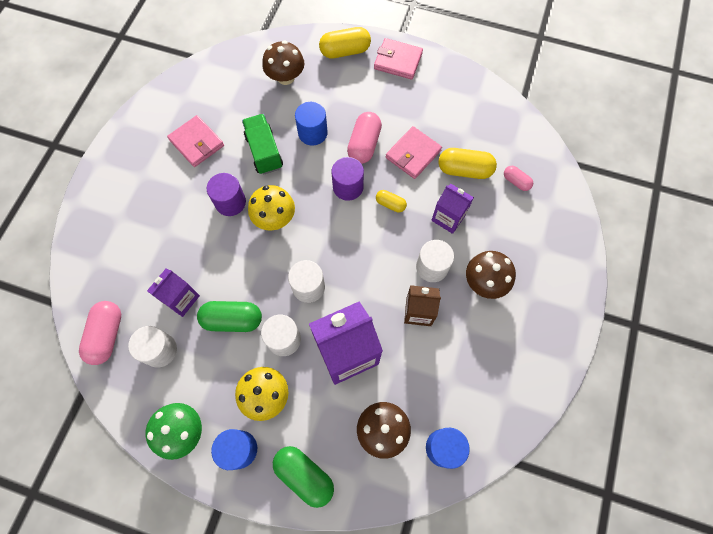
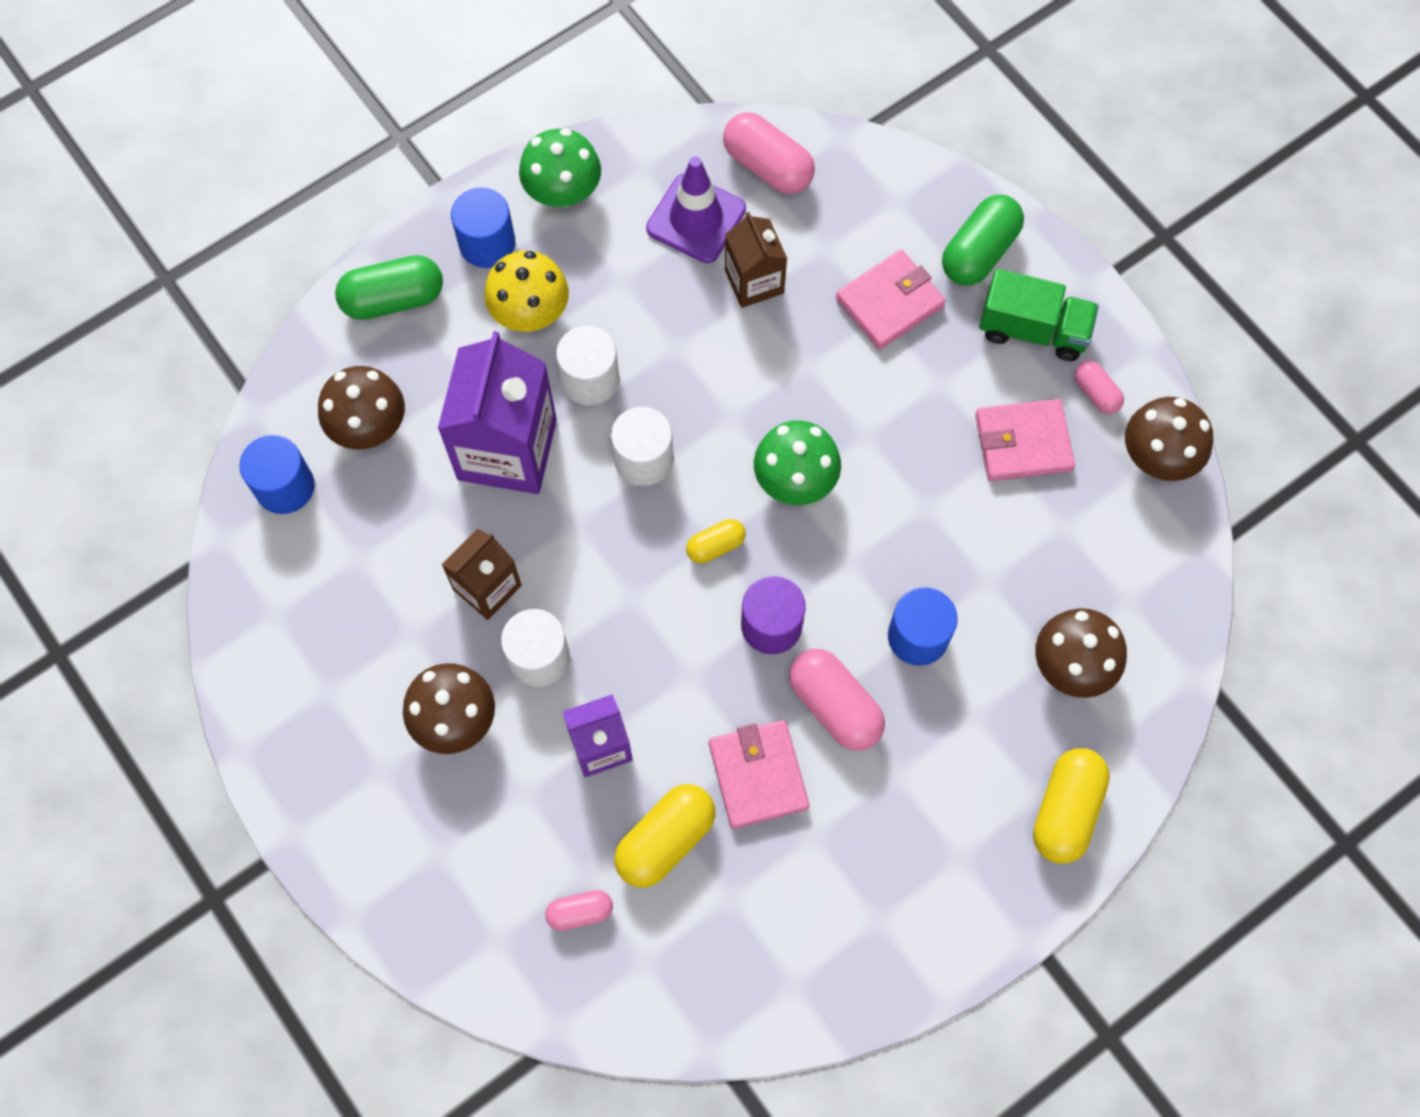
camera: 125 degrees right, 0 degrees up
white cylinder [128,326,177,368] -> purple traffic cone [646,156,746,263]
purple carton [147,269,200,317] -> brown carton [725,212,787,308]
green capsule [197,301,262,332] -> green capsule moved to [942,195,1024,285]
purple cylinder [207,173,246,216] -> none
green truck [242,114,283,175] -> green truck moved to [979,269,1099,361]
yellow mushroom [248,185,295,230] -> green mushroom [754,420,841,505]
pink wallet [374,38,423,79] -> pink wallet moved to [836,250,946,350]
yellow capsule [376,190,407,212] -> yellow capsule moved to [686,519,746,563]
none -> pink capsule [1074,361,1124,414]
none -> brown mushroom [1125,397,1213,481]

